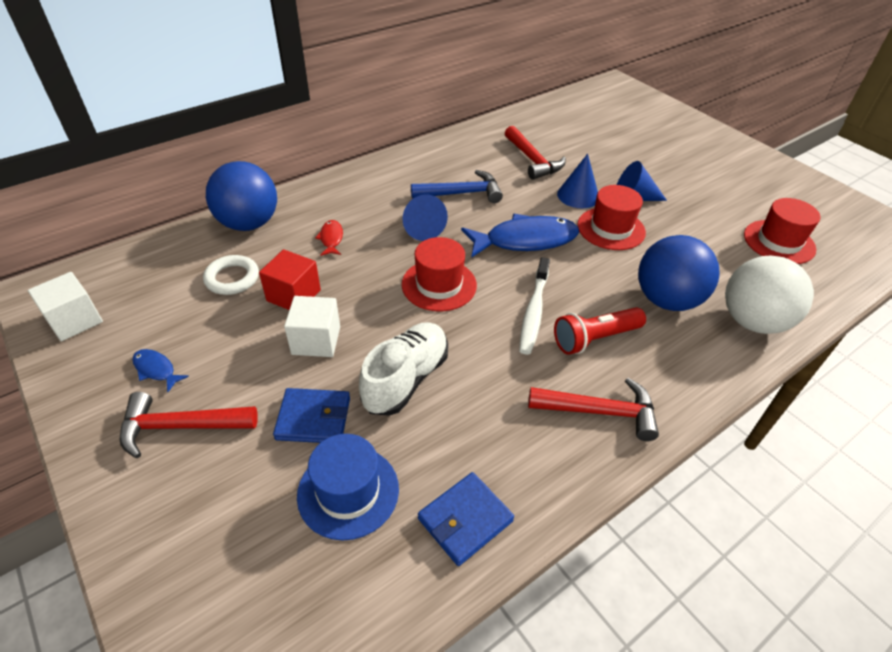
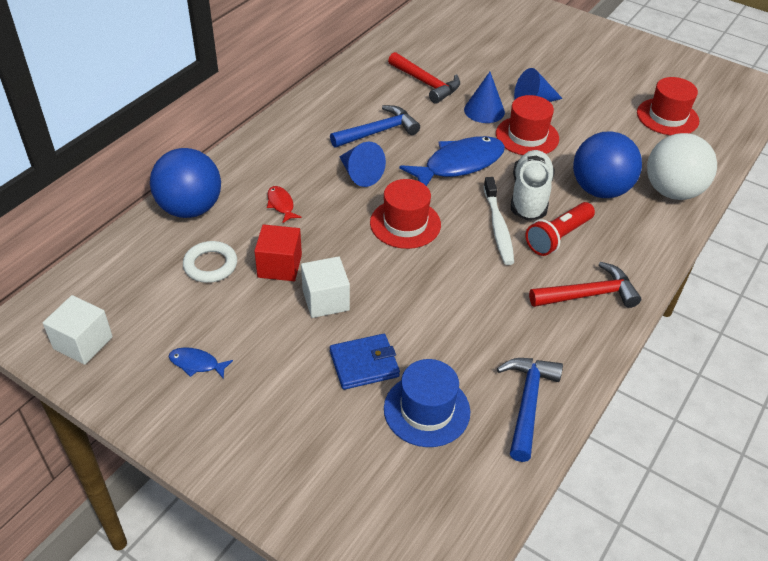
camera: 20 degrees left, 0 degrees up
red hammer [119,392,258,458] -> none
white shoe [359,322,448,416] -> white shoe moved to [511,150,555,221]
blue wallet [418,472,514,566] -> blue hammer [497,358,563,462]

